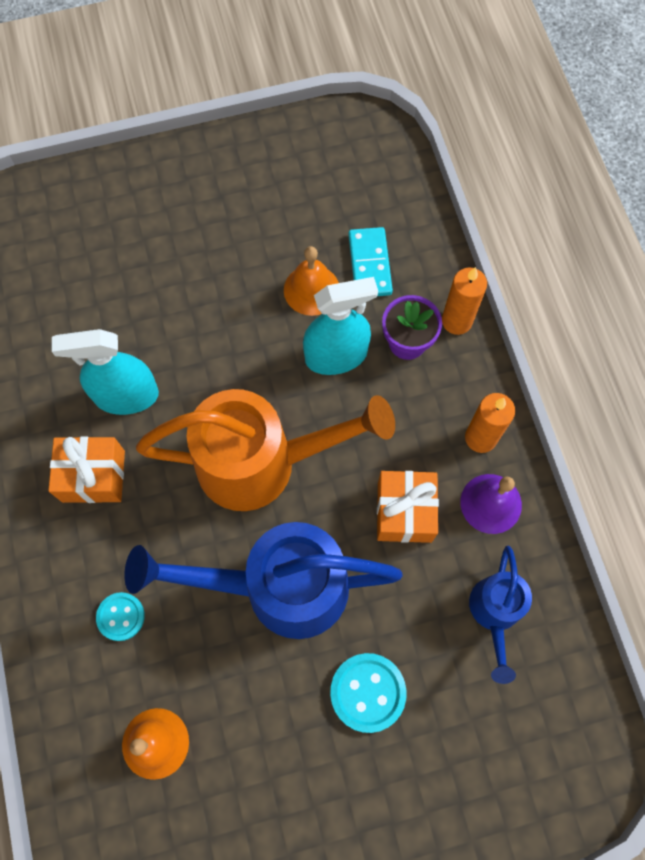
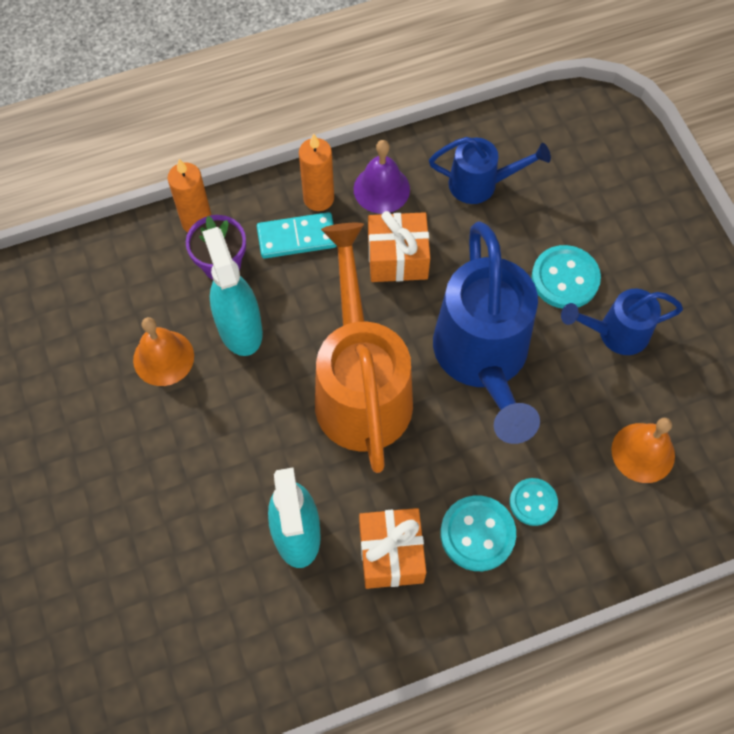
camera: 95 degrees left, 5 degrees down
turquoise domino [348,227,393,296] -> turquoise domino moved to [257,212,337,259]
none -> turquoise button [440,495,516,571]
none -> blue watering can [561,289,683,355]

